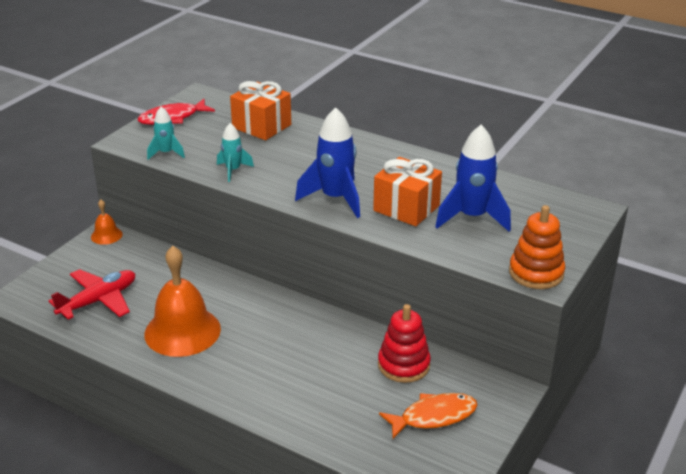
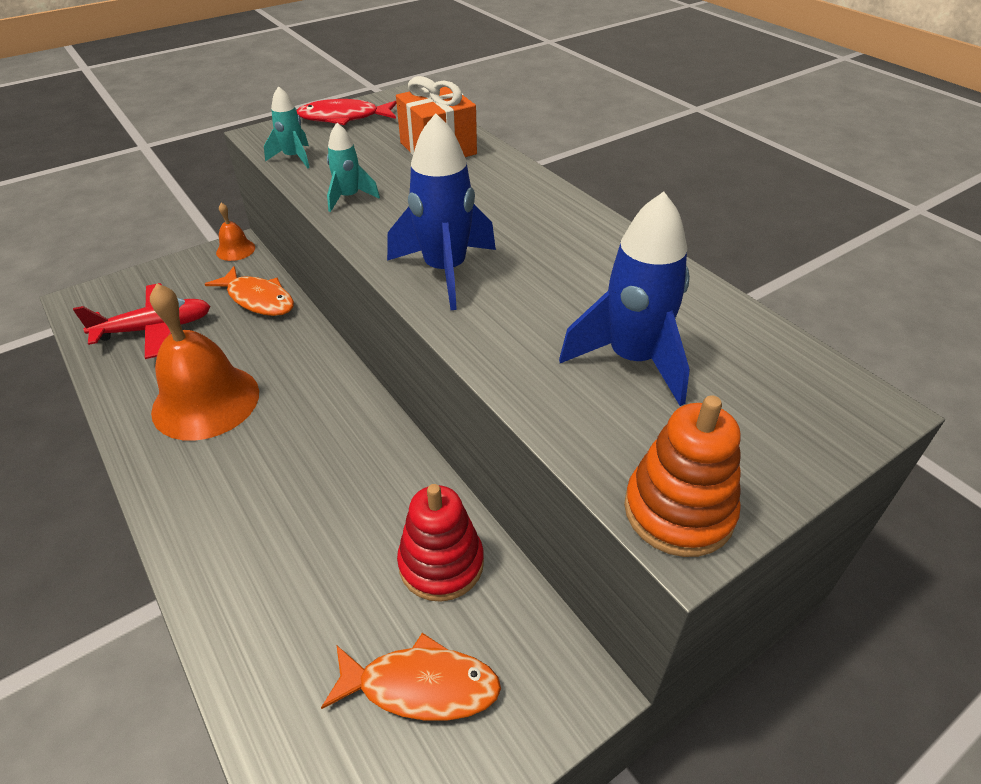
camera: 25 degrees right, 10 degrees up
orange gift [373,157,442,226] -> none
none -> orange fish [205,266,294,316]

